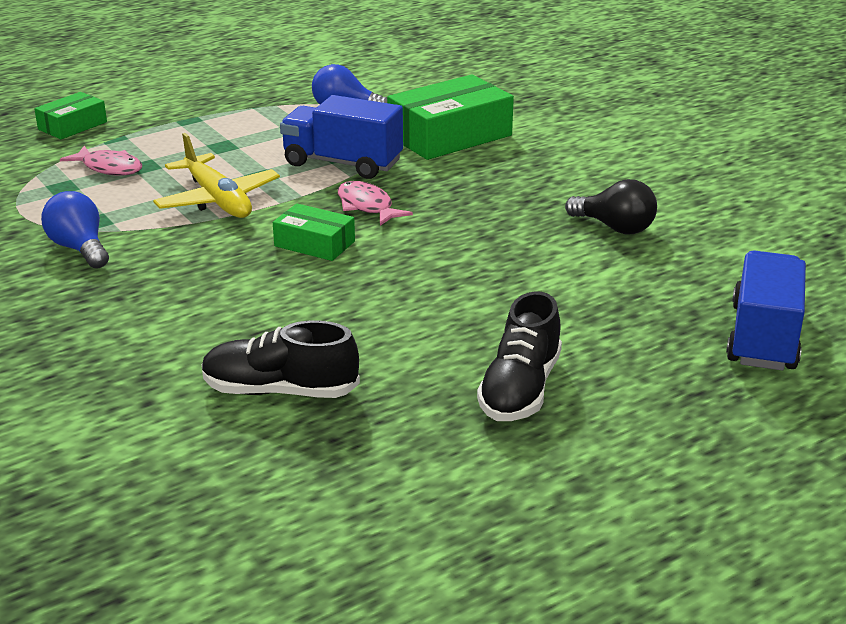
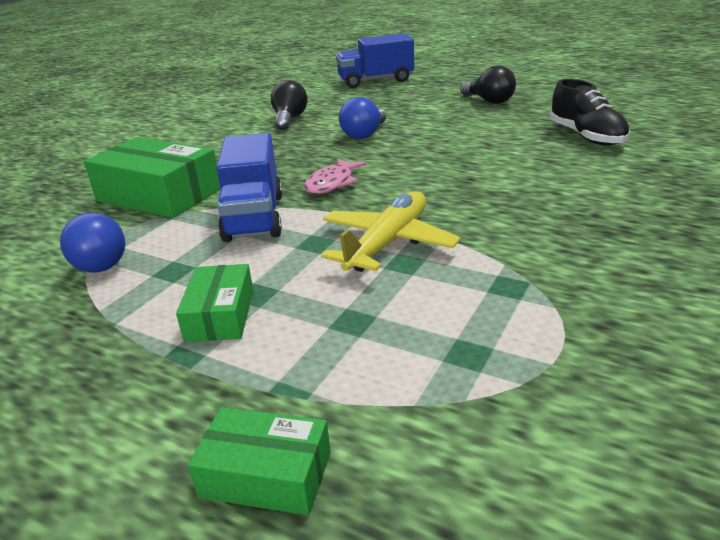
camera: 115 degrees left, 0 degrees up
blue light bulb [41,191,109,269] -> blue light bulb moved to [339,97,386,139]
pink fish [60,146,142,176] -> none
green box [273,203,355,261] -> green box moved to [176,264,254,342]
black shoe [477,291,562,421] -> black light bulb [460,65,516,104]

